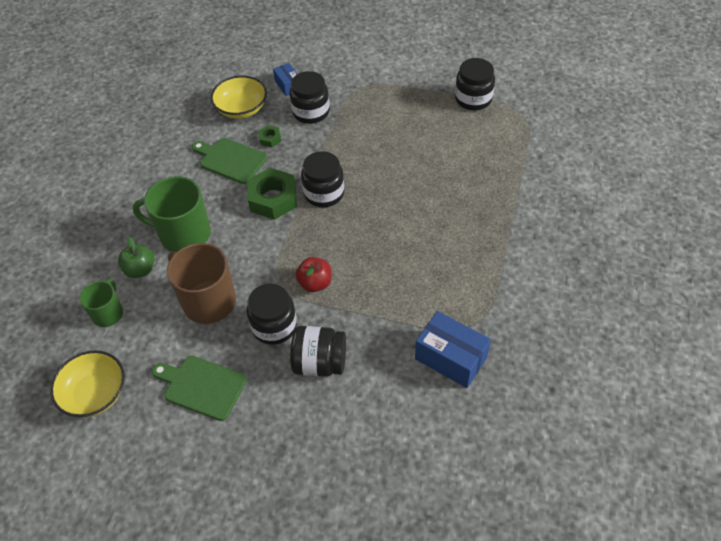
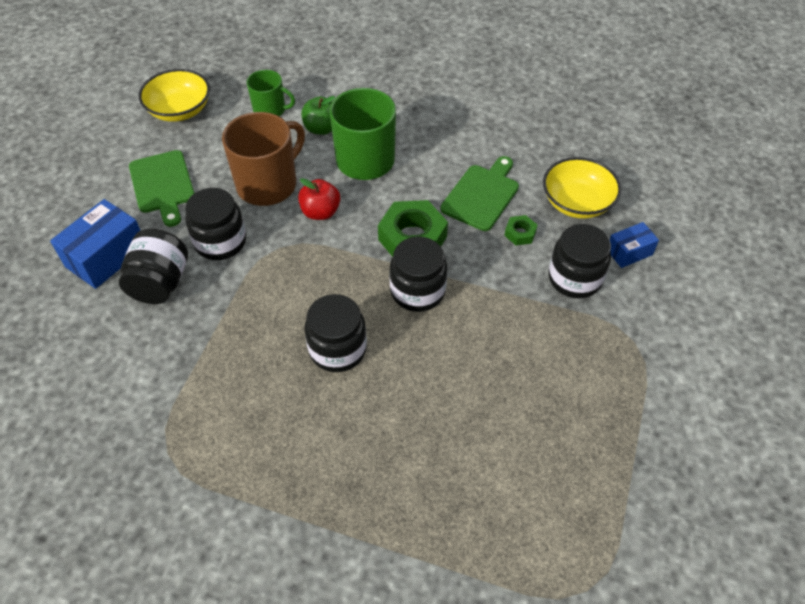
camera: 90 degrees right, 0 degrees up
green cutting board [152,356,247,421] -> green cutting board turned 135 degrees clockwise [129,150,195,227]
red apple [295,257,331,292] -> red apple moved to [298,178,340,220]
blue box [415,311,491,388] -> blue box moved to [50,199,141,289]
black jar [455,58,495,110] -> black jar moved to [305,294,367,372]

